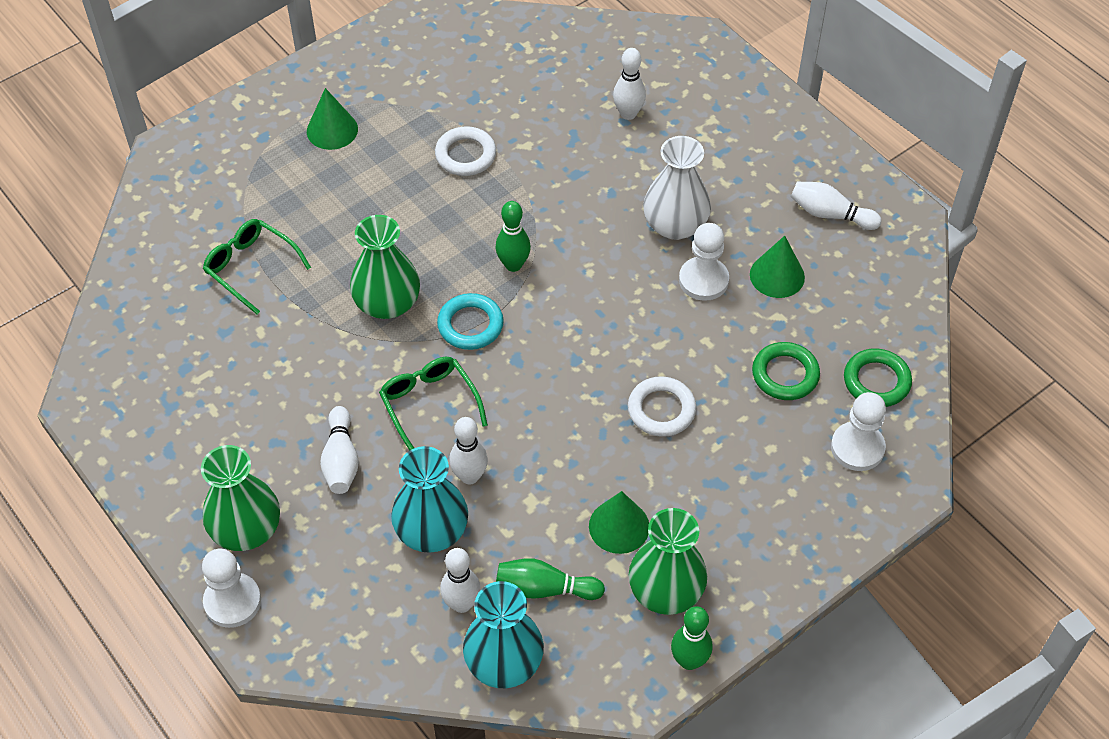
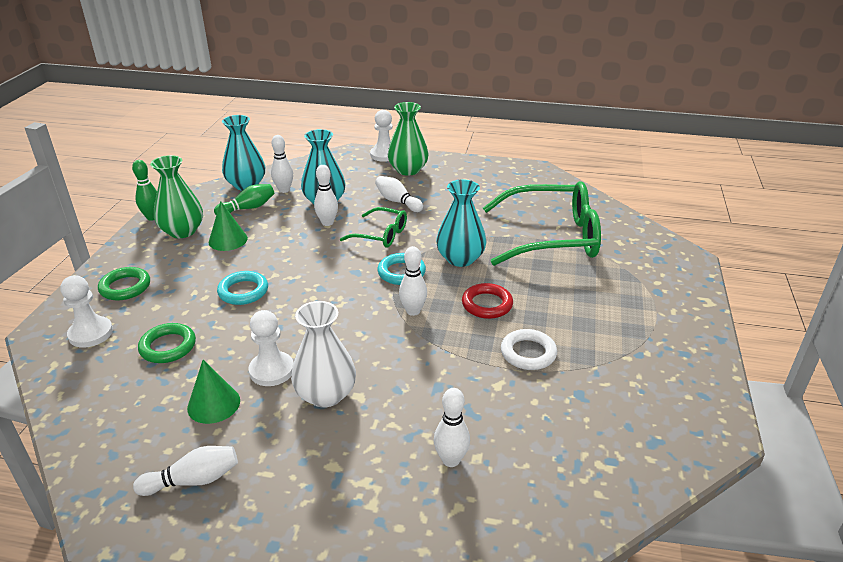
camera: 140 degrees right, 20 degrees down
green glasses [203,219,311,314] -> green glasses [483,181,601,266], size x1.97
green cone [307,88,358,150] -> none
green vase [350,215,420,319] -> turquoise vase [436,179,486,267]
green bowling pin [496,201,531,272] -> white bowling pin [399,246,427,316]
white ring [628,376,696,437] -> turquoise ring [217,271,268,305]
green ring [844,349,912,407] -> green ring moved to [98,267,150,300]
none -> red ring [462,283,513,319]

